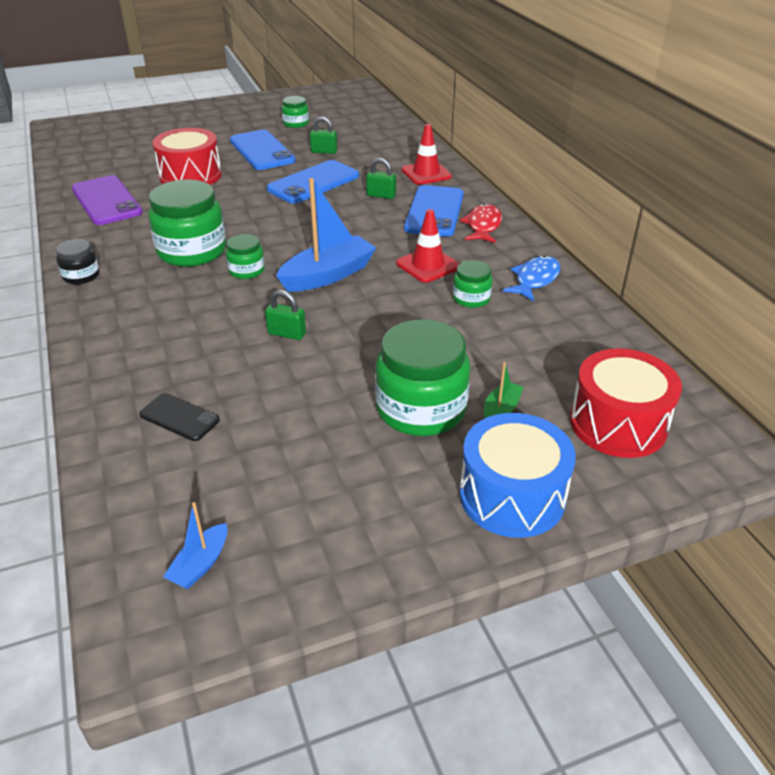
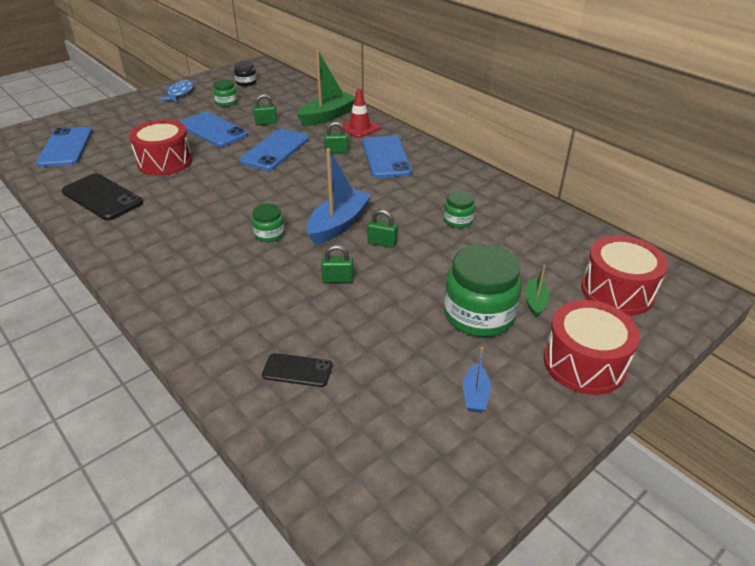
camera: 20 degrees left, 0 degrees up
black jar [56,239,100,284] -> black jar moved to [234,61,257,86]
purple phone [72,175,143,225] -> black phone [62,173,143,220]
green jar [148,180,226,267] -> none
blue boat [163,502,228,589] -> blue boat moved to [463,347,491,413]
red traffic cone [396,209,459,283] -> none
red fish [460,204,502,243] -> none
blue drum [460,413,576,538] -> red drum [544,300,640,395]
blue fish [503,256,560,301] -> blue fish moved to [159,79,194,102]
none -> blue phone [36,127,92,167]
none -> green boat [296,50,355,126]
none -> green padlock [367,209,398,248]

